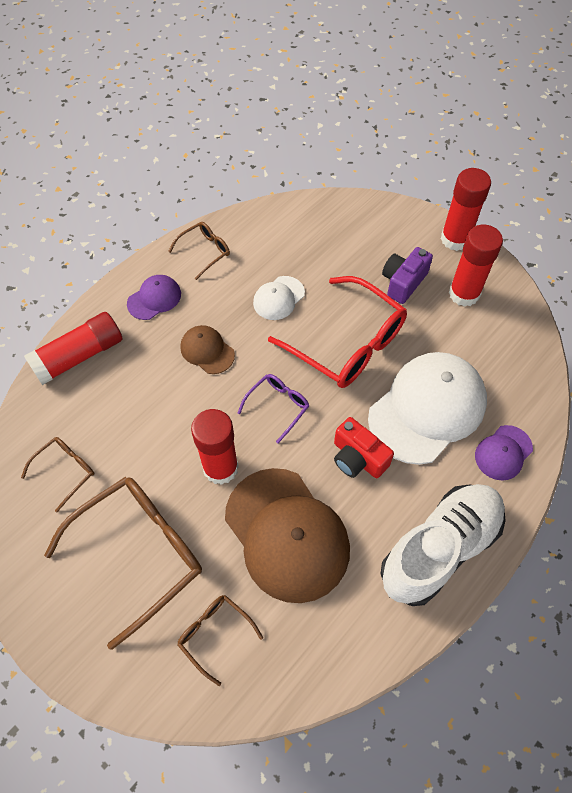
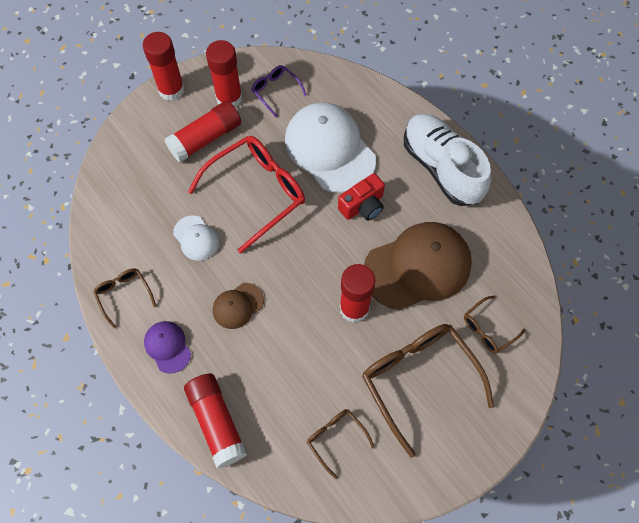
camera: 80 degrees left, 5 degrees up
purple glasses [238,374,309,443] -> purple glasses moved to [251,65,307,117]
purple camera [382,247,433,304] -> red glue stick [164,101,241,163]
purple cap [475,425,533,481] -> none

